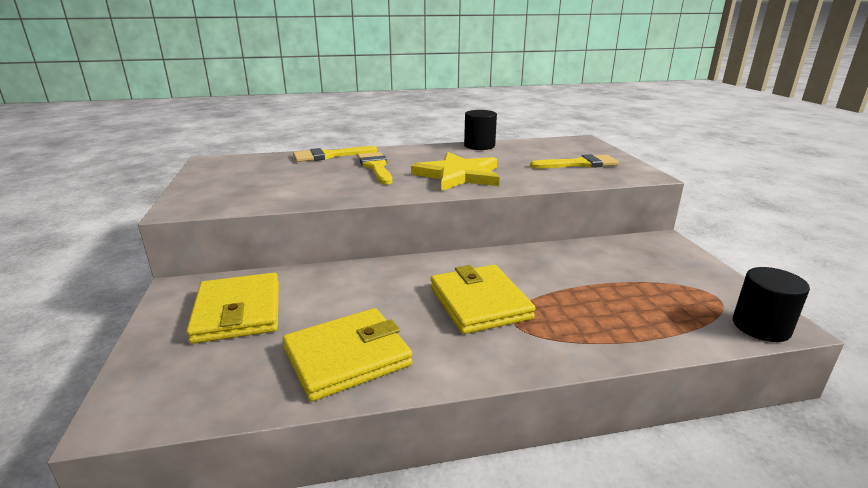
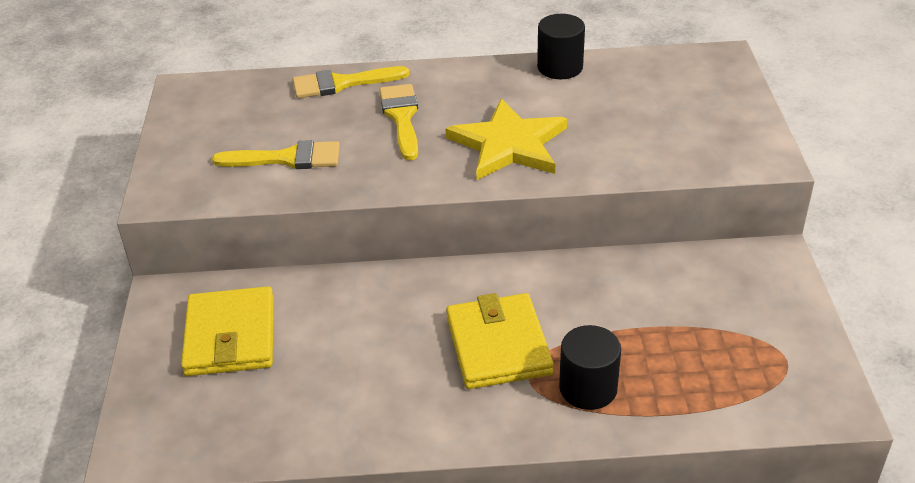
camera: 10 degrees right, 15 degrees up
yellow wallet [283,308,413,401] -> none
yellow brush [530,154,619,168] -> yellow brush moved to [212,140,340,169]
black cylinder [733,267,810,342] -> black cylinder moved to [559,325,621,410]

